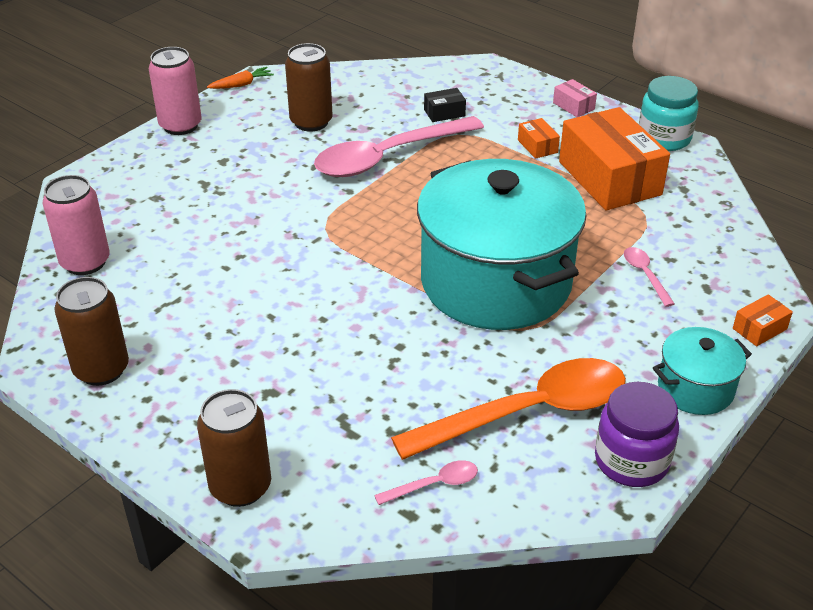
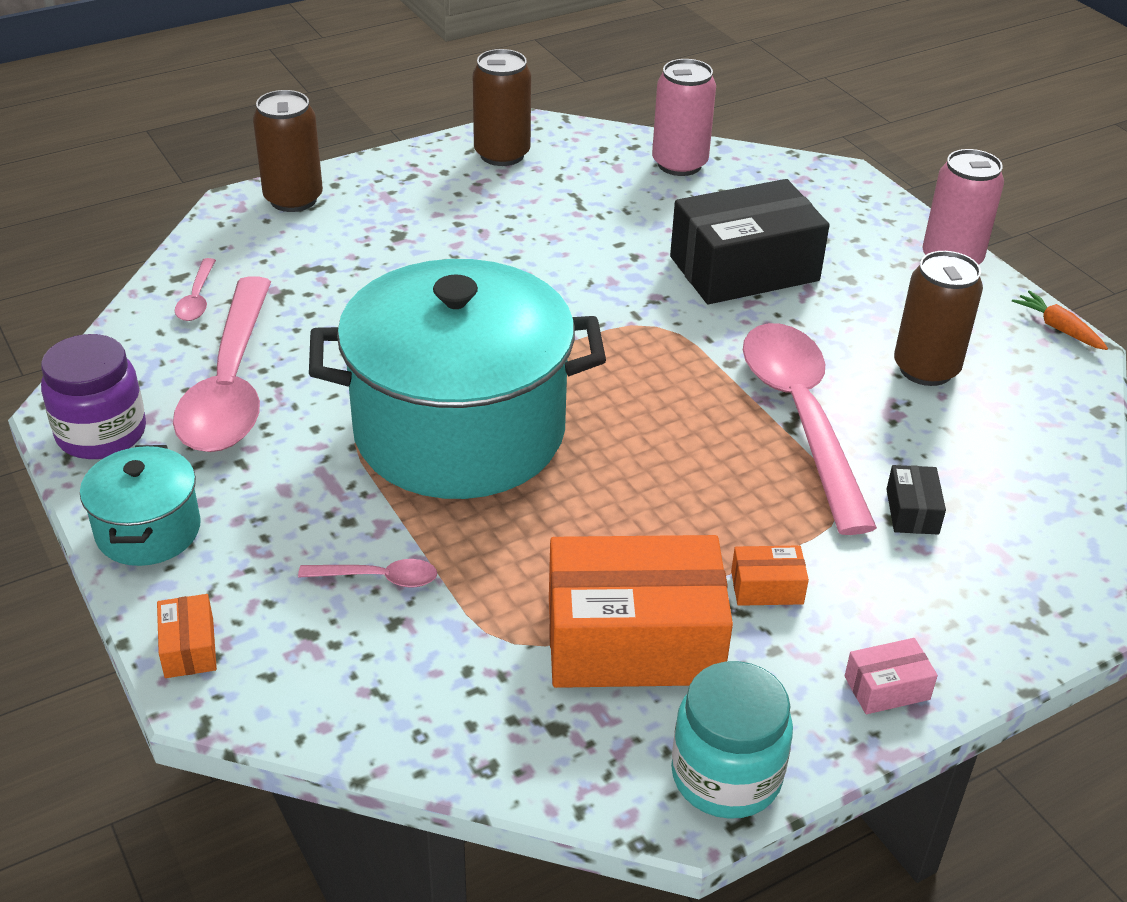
camera: 110 degrees right, 0 degrees up
orange carrot [207,67,274,89] -> orange carrot turned 150 degrees clockwise [1012,291,1108,350]
orange spoon [391,358,626,460] -> pink spoon [173,276,271,452]
none -> black box [670,179,829,304]

